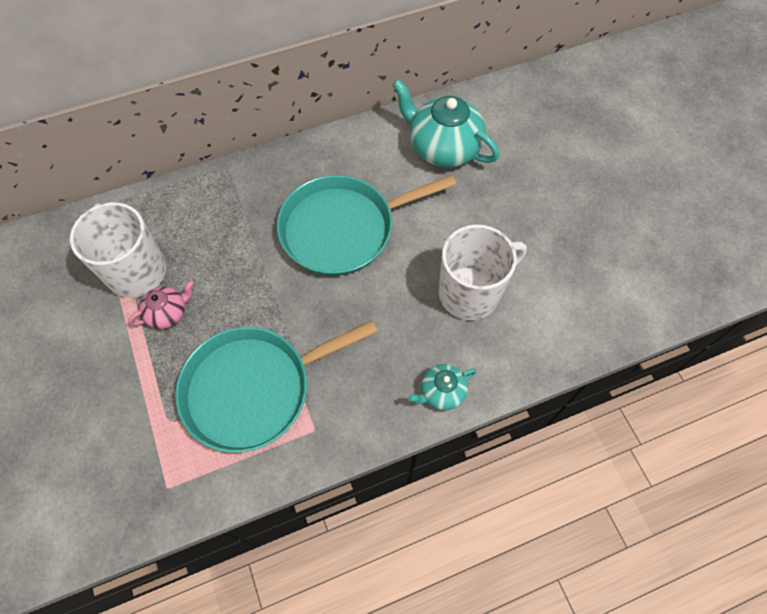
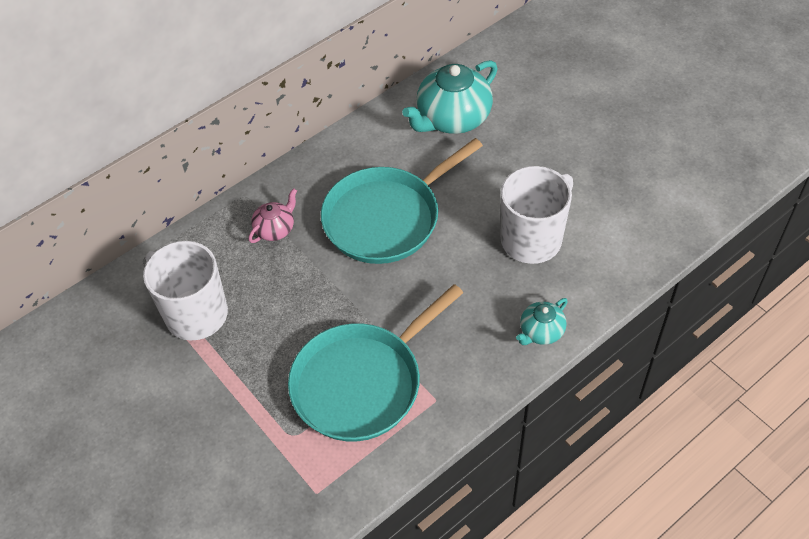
camera: 15 degrees left, 10 degrees down
pink teapot [128,280,194,329] -> pink teapot moved to [248,188,297,243]
turquoise teapot [393,79,499,168] -> turquoise teapot turned 60 degrees counterclockwise [402,60,498,134]

